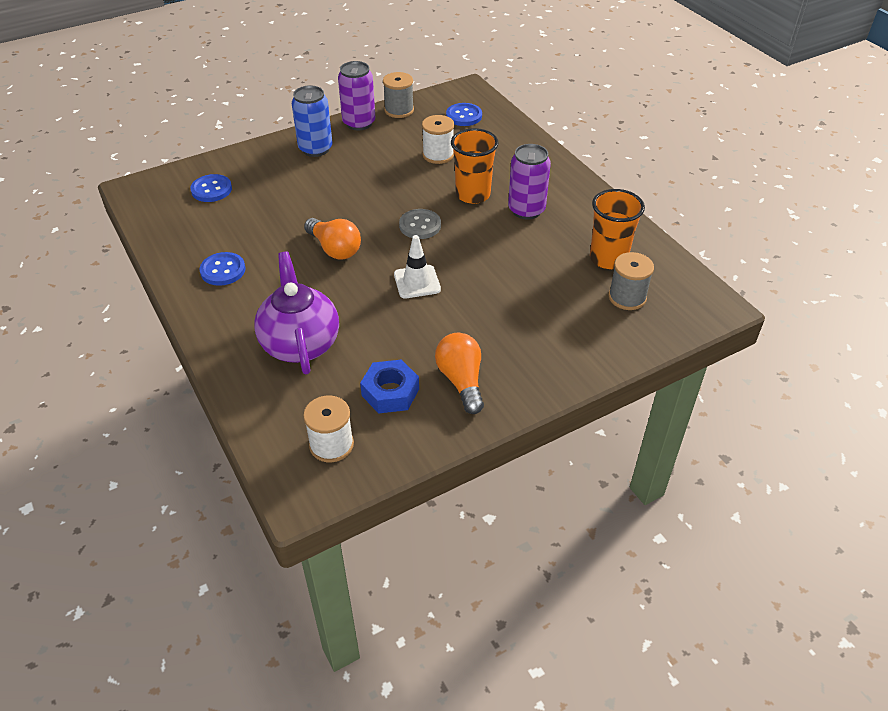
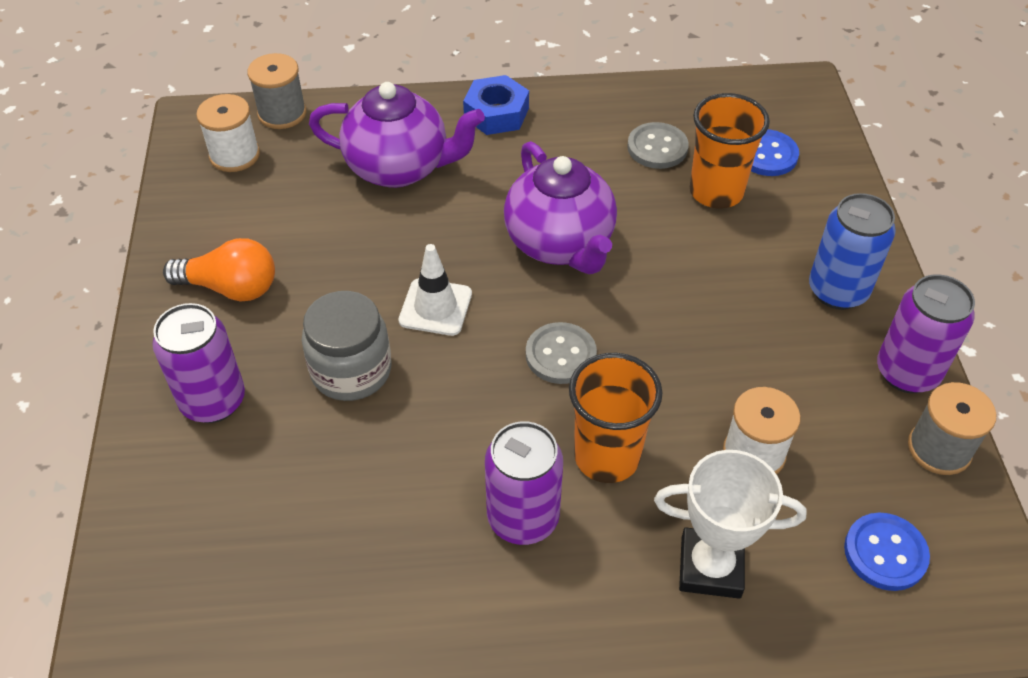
camera: 115 degrees right, 5 degrees up
blue button [199,252,246,286] -> none
orange light bulb [304,218,361,260] -> purple teapot [504,141,617,274]
blue nut [360,360,419,414] -> blue nut moved to [463,75,529,135]
orange cup [590,189,645,269] -> orange cup moved to [690,93,770,208]
grey spool [608,252,654,310] -> grey spool moved to [247,53,306,129]
none -> purple can [152,303,245,423]
none -> grey jar [302,291,392,401]
none -> grey button [627,122,689,169]
none -> white trophy [654,450,807,599]

